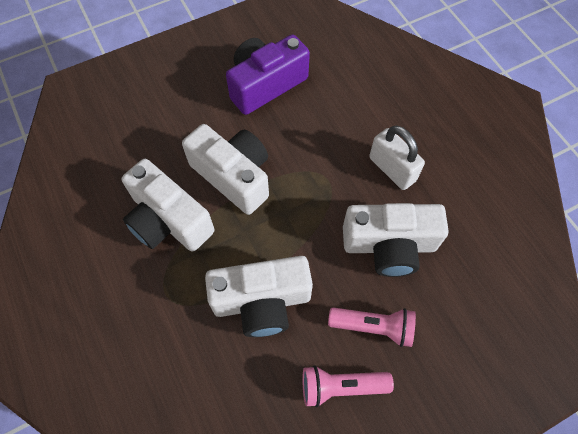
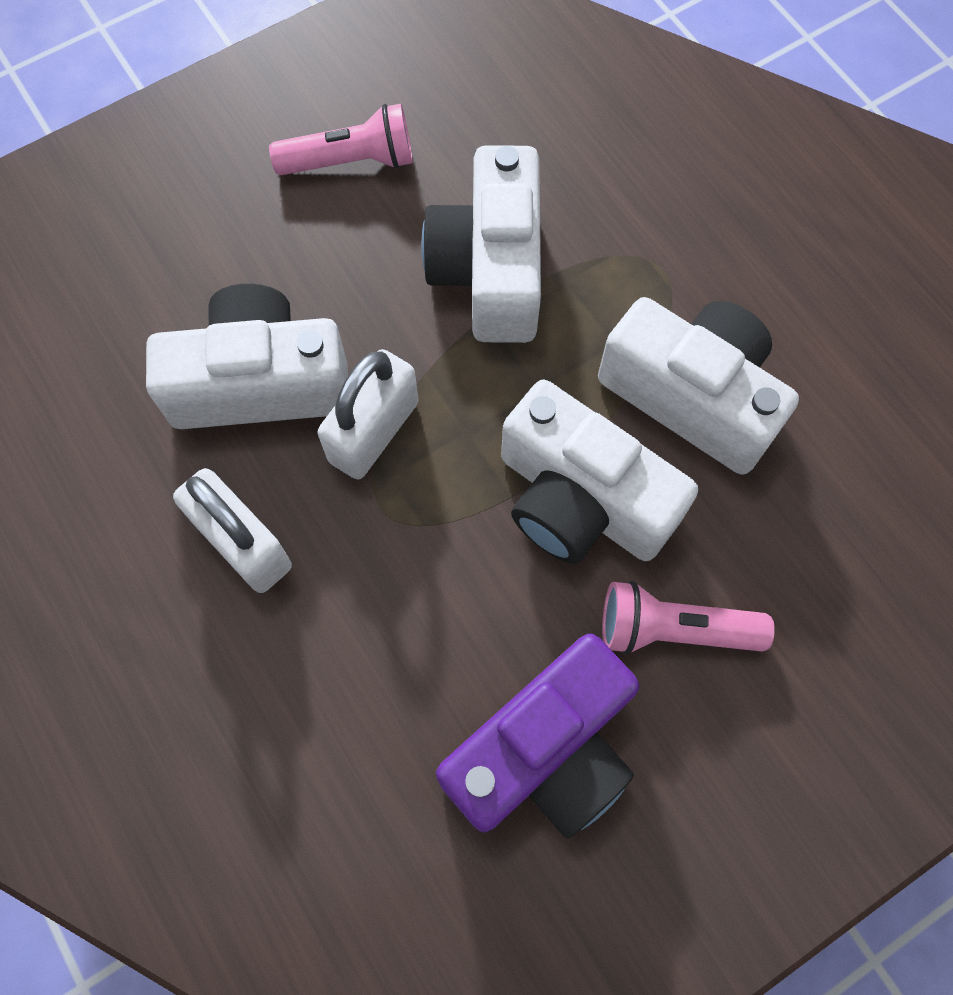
camera: 175 degrees right, 5 degrees up
white camera [205,256,313,337] -> white camera turned 75 degrees counterclockwise [421,145,541,343]
pink flashlight [328,307,416,347] -> pink flashlight moved to [602,581,775,655]
none -> white padlock [318,349,419,479]

